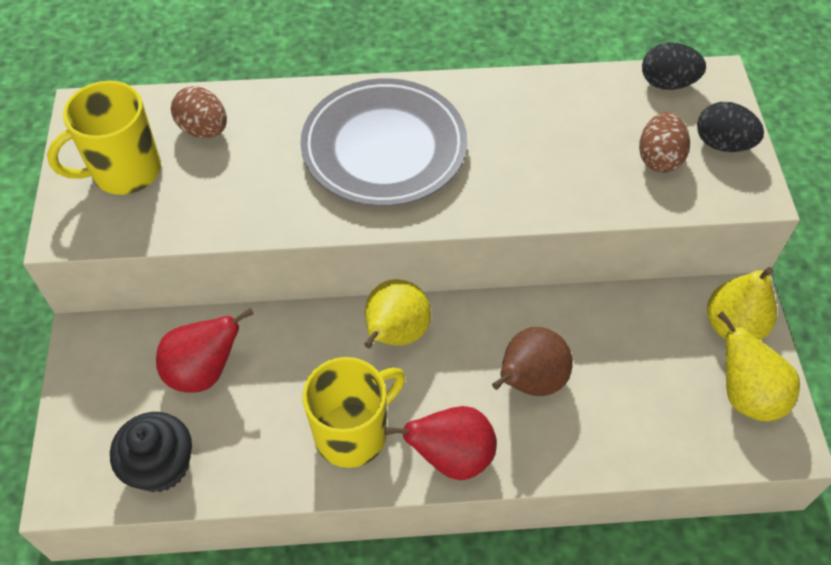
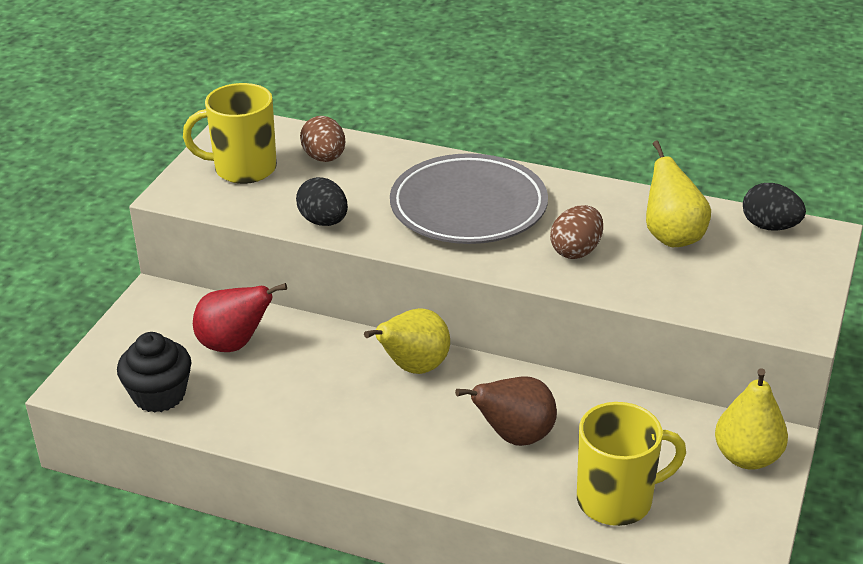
camera: 25 degrees right, 20 degrees down
yellow mug [303,357,405,468] -> yellow mug moved to [577,402,686,526]
red pear [384,406,497,480] -> none
brown egg [639,112,690,173] -> brown egg moved to [550,205,603,259]
black egg [697,102,764,152] -> black egg moved to [296,177,348,226]
yellow pear [717,311,800,422] -> yellow pear moved to [646,140,711,247]

